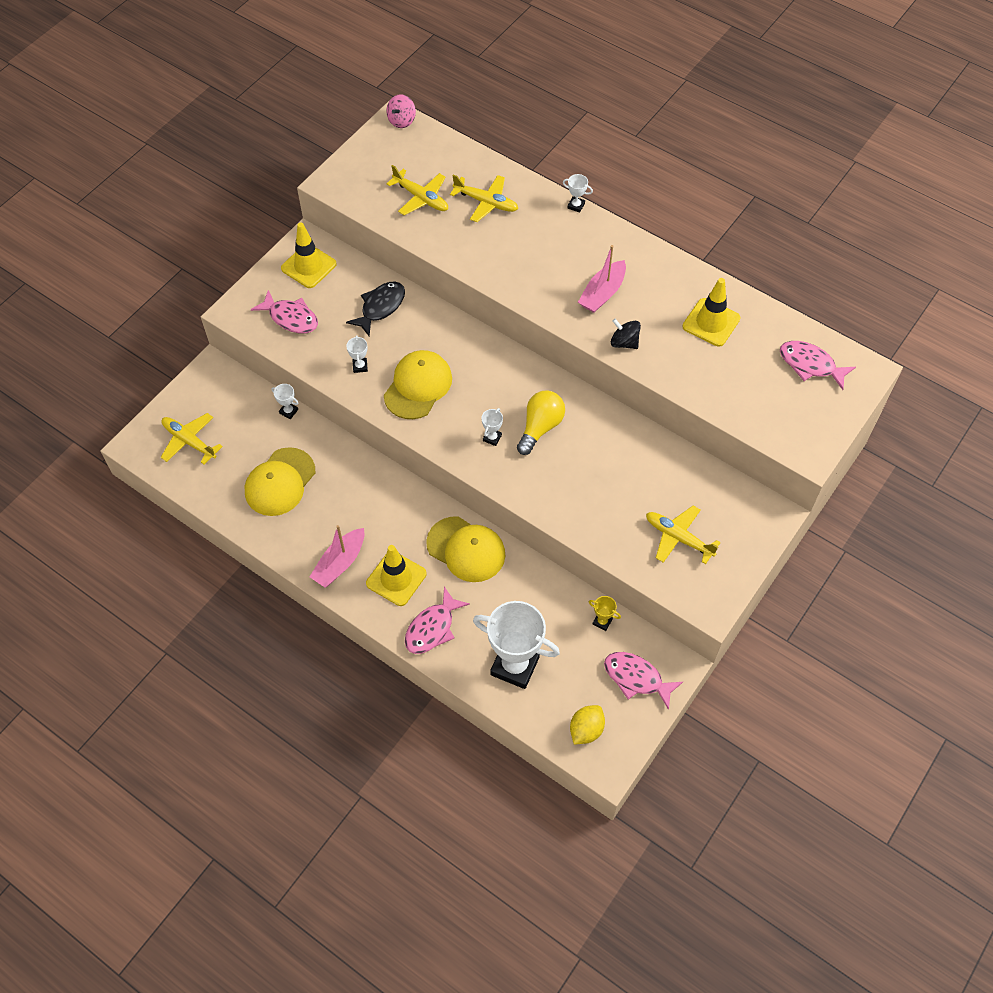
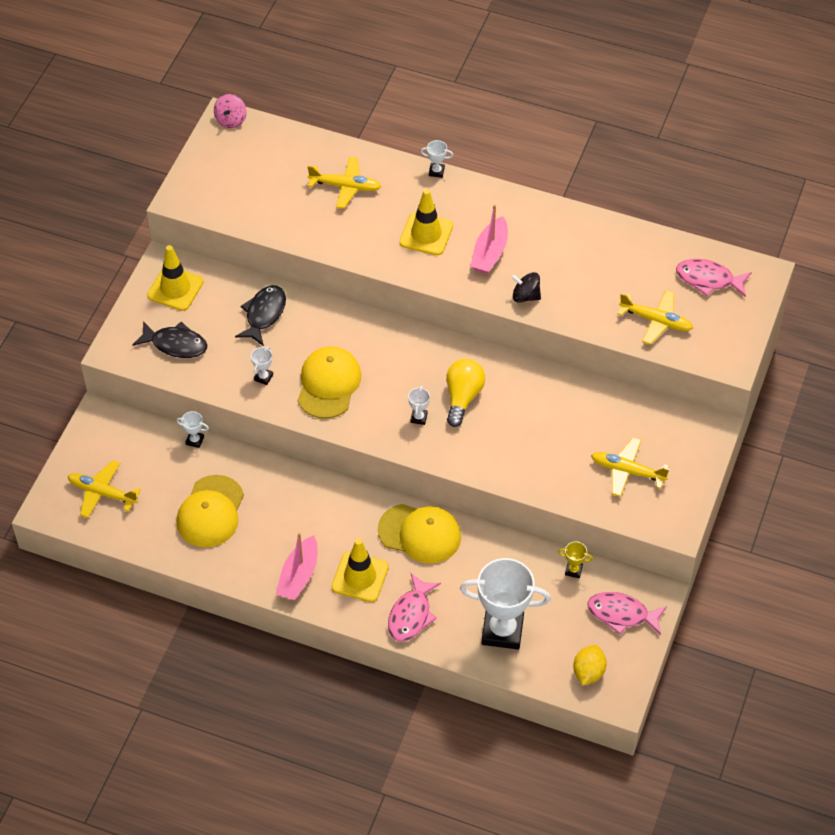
camera: 15 degrees left, 5 degrees down
pink fish [251,290,318,333] -> black fish [132,321,207,358]
white trophy [346,335,368,373] -> white trophy turned 45 degrees clockwise [251,346,273,385]
yellow plane [387,165,448,215] -> yellow plane moved to [617,290,693,345]
yellow traffic cone [683,278,740,347] -> yellow traffic cone moved to [399,189,453,255]

